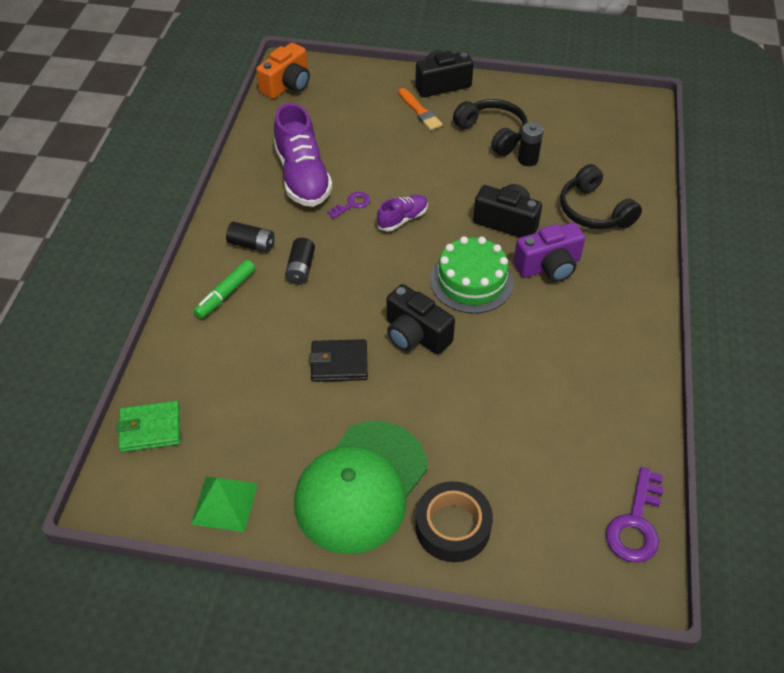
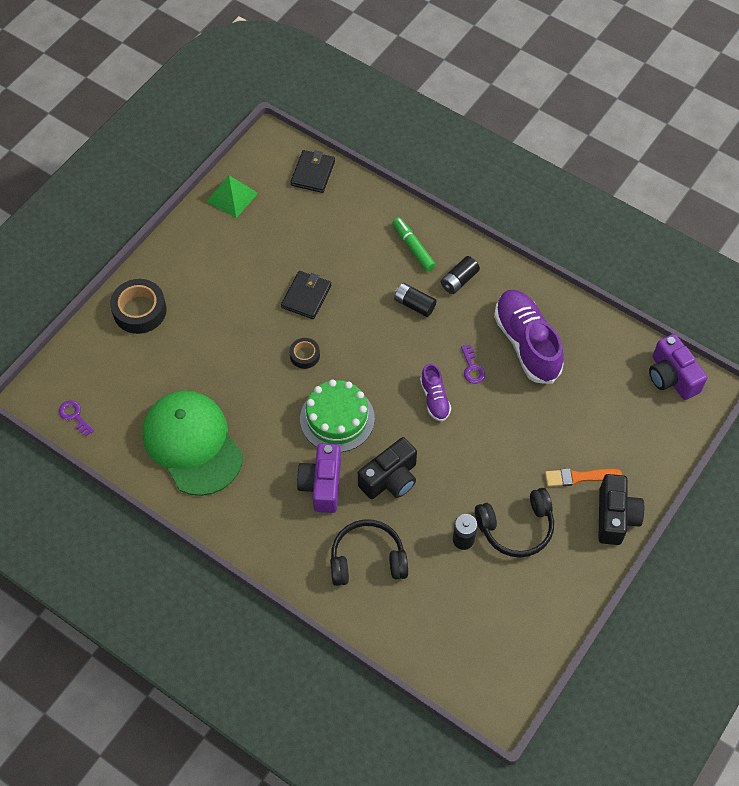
camera: 115 degrees right, 10 degrees up
green wallet [116,401,180,452] -> black wallet [291,150,335,193]
orange camera [256,43,310,99] -> purple camera [649,334,707,400]
purple shoe [274,103,333,207] -> purple shoe turned 60 degrees clockwise [494,290,564,384]
green cap [294,421,427,554] -> green cap moved to [142,391,243,496]
black camera [387,284,455,354] -> black tape [289,338,320,369]
purple key [606,467,664,563] -> purple key [59,401,94,436], size x0.57

